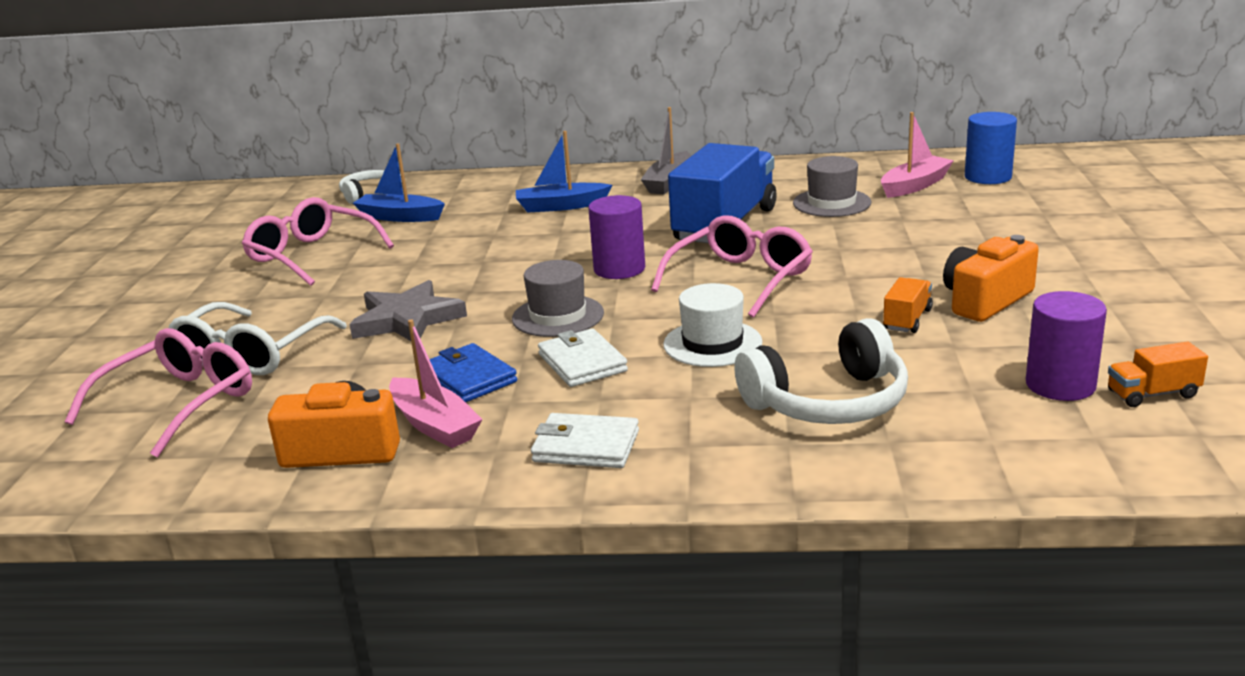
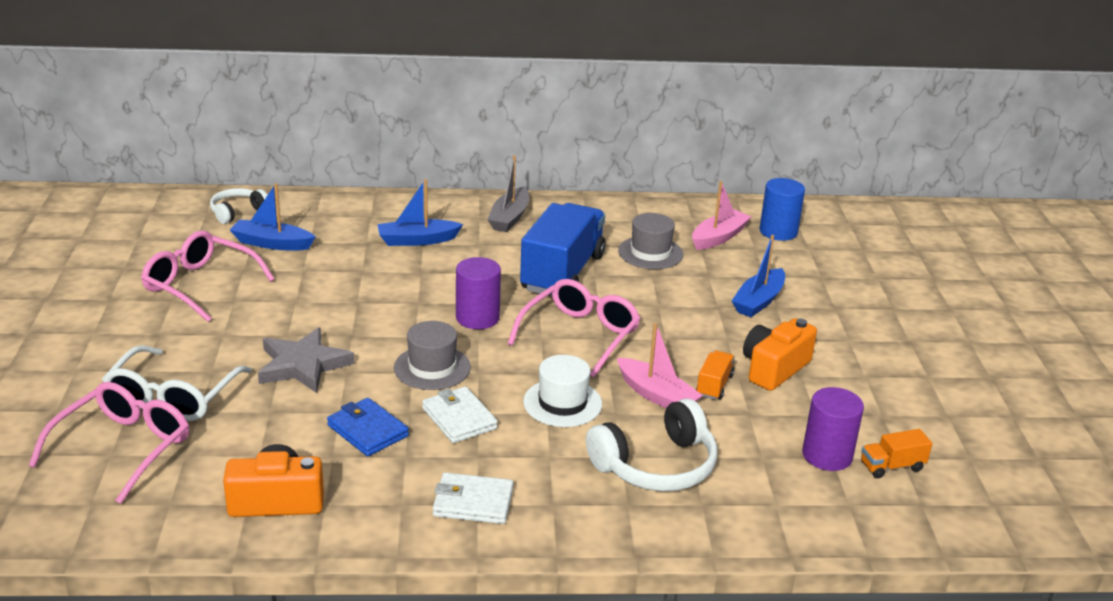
camera: 10 degrees left, 5 degrees up
pink boat [389,319,483,448] -> pink boat moved to [617,323,703,408]
none -> blue boat [732,235,785,317]

